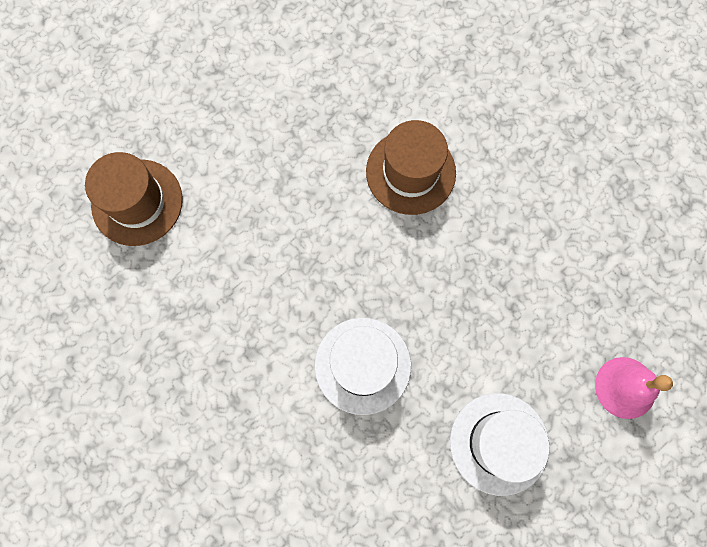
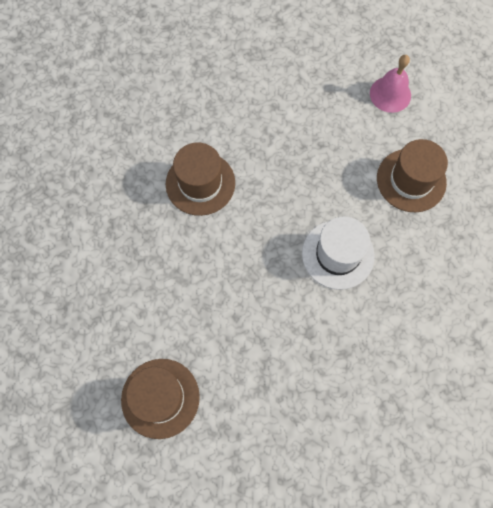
camera: 75 degrees left, 5 degrees down
white hat [450,393,550,496] -> brown hat [377,139,448,212]

